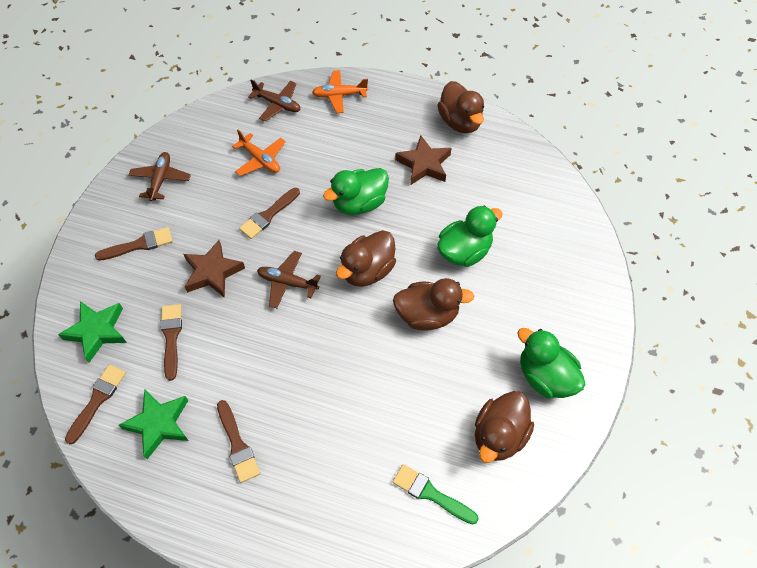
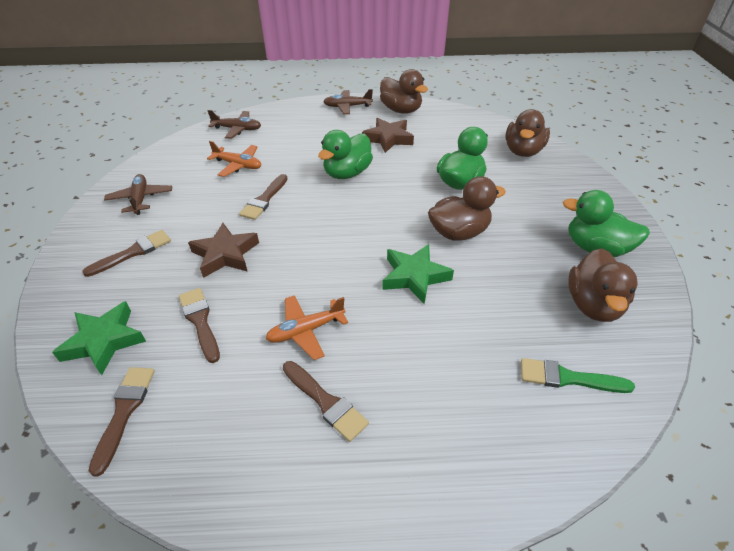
camera: 20 degrees left, 15 degrees down
green star [119,390,189,459] -> green star moved to [382,244,454,304]
brown plane [257,251,321,308] -> brown plane moved to [323,89,373,114]
orange plane [312,70,368,113] -> orange plane moved to [266,295,348,360]
brown duck [336,230,396,287] -> brown duck moved to [505,109,550,157]

